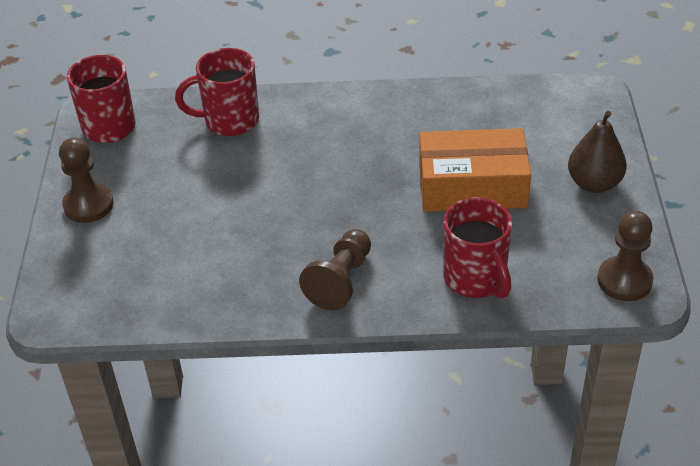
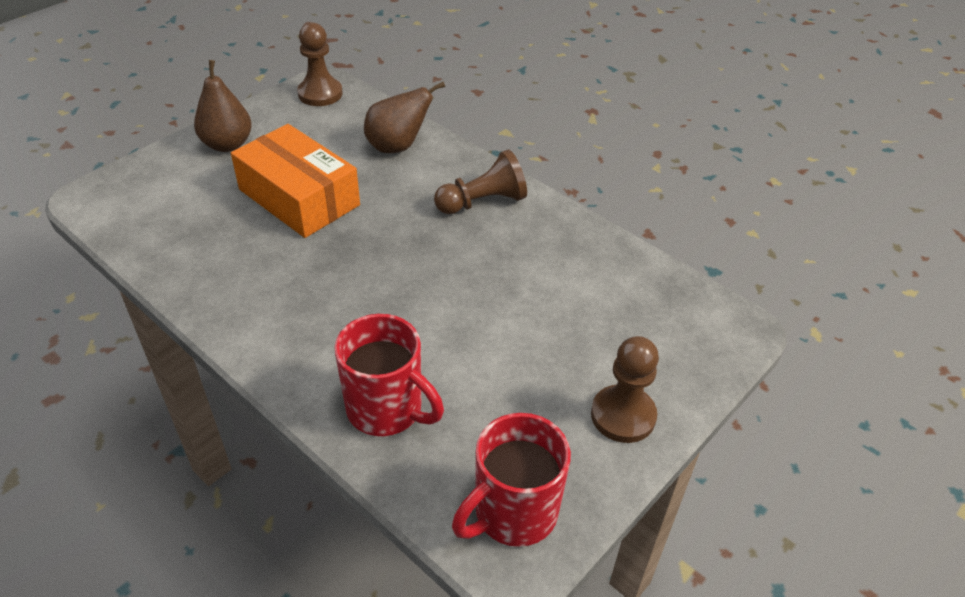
camera: 140 degrees left, 0 degrees up
red mug [443,197,512,299] -> brown pear [364,81,445,153]

